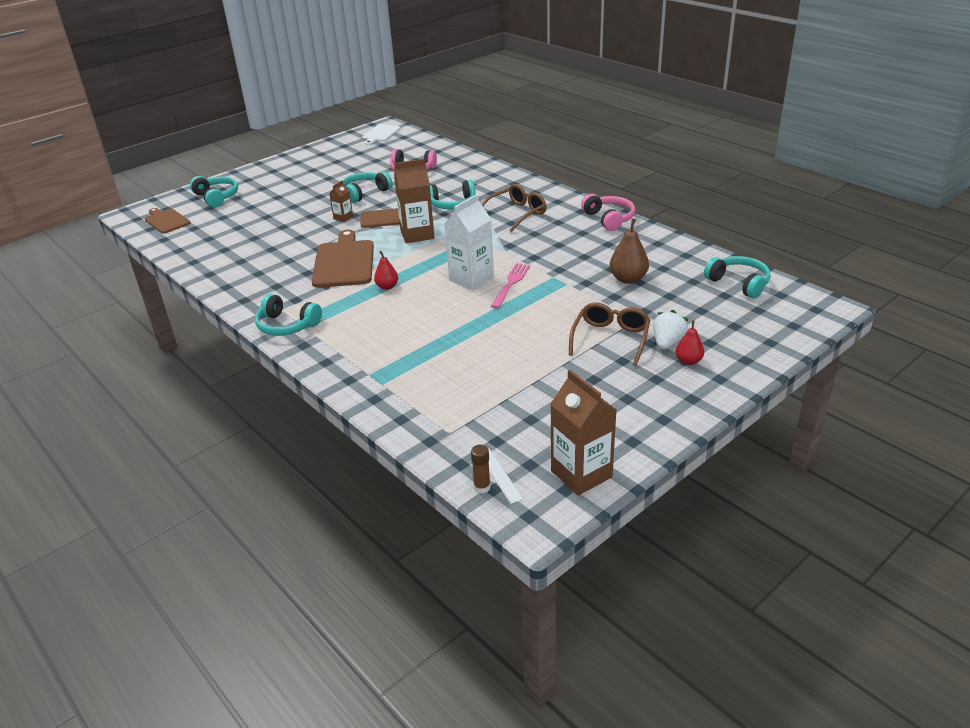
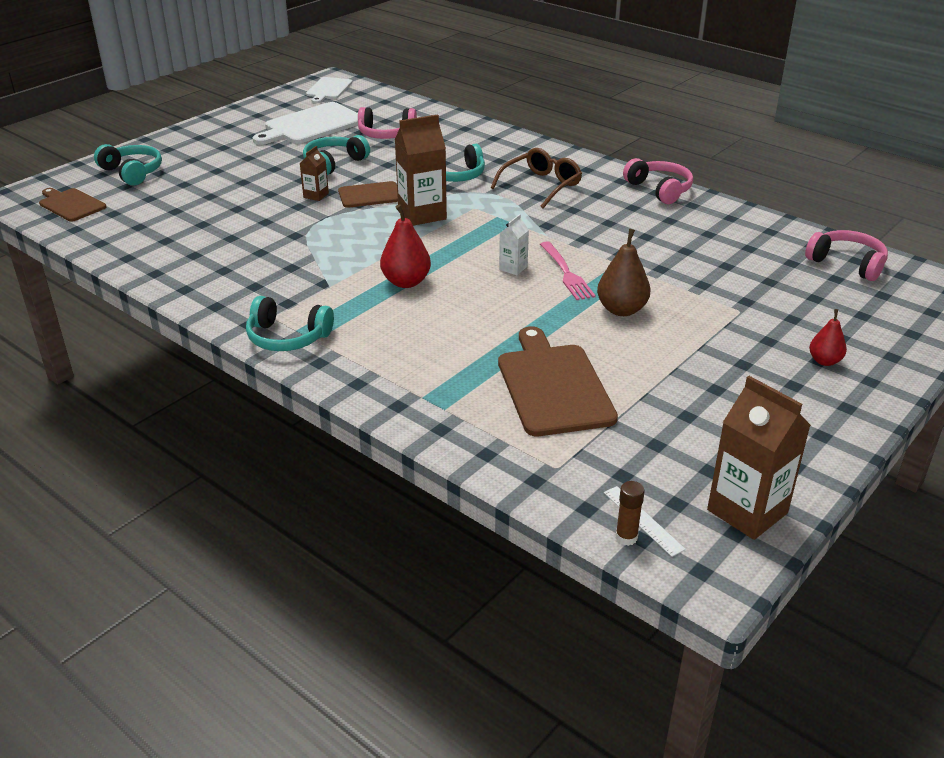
camera: 10 degrees left, 0 degrees up
brown cutting board [312,230,374,288] -> brown cutting board moved to [498,326,618,436]
red pear [374,251,398,290] -> red pear [380,204,431,288], size x1.60
white carton [444,194,494,290] -> white carton [499,214,529,275], size x0.50
pink fork [491,263,530,309] -> pink fork turned 150 degrees clockwise [540,242,596,300]
brown glasses [569,303,650,366] -> none
brown pear [610,218,649,284] -> brown pear moved to [597,229,650,316]
white strawberry [653,310,689,350] -> none
turquoise headphones [704,256,771,298] -> pink headphones [805,230,888,281]
none -> white cutting board [253,102,358,145]

